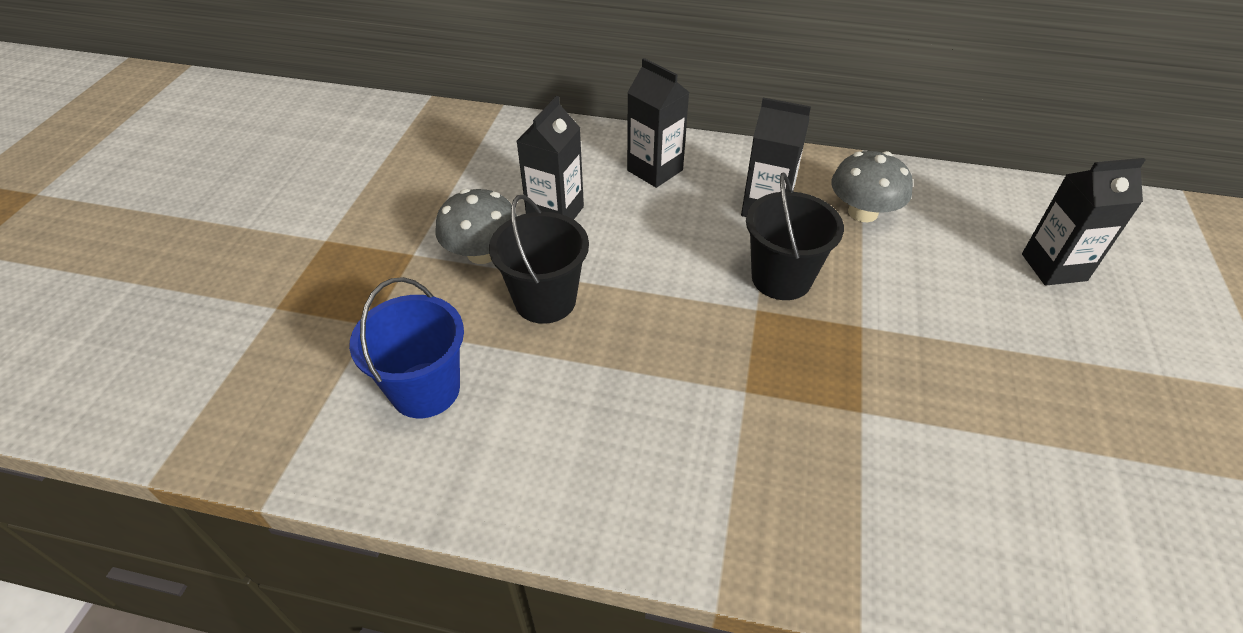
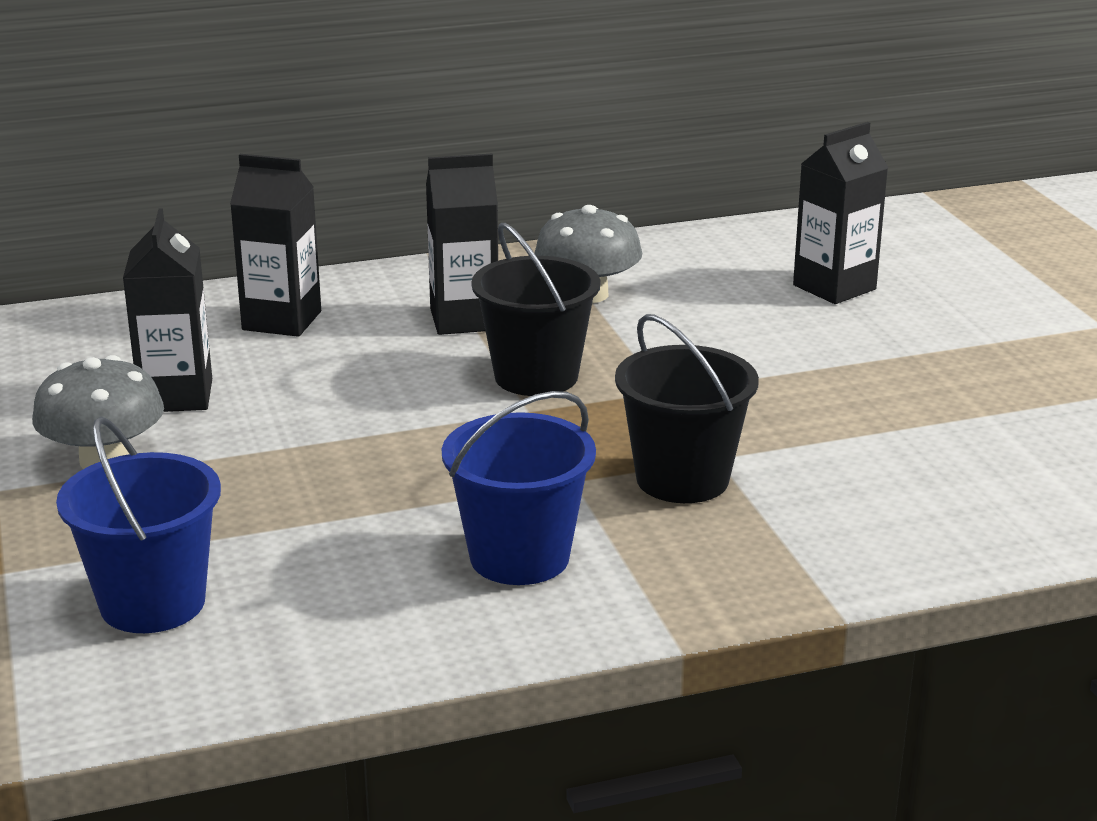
camera: 30 degrees left, 20 degrees down
black bucket [489,195,589,324] -> black bucket moved to [615,314,759,503]
none -> blue bucket [442,391,596,585]

